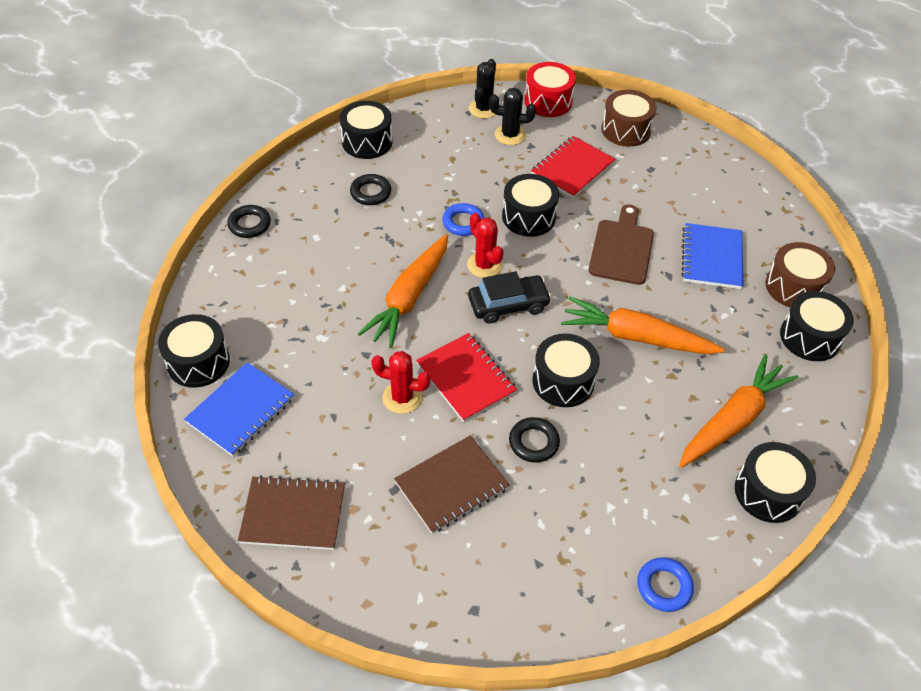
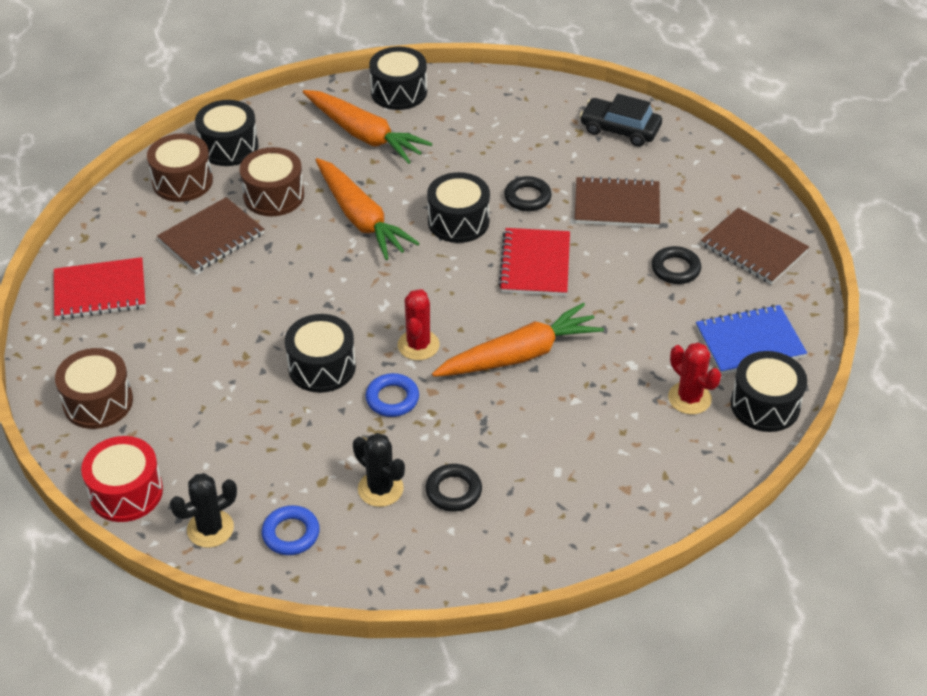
camera: 140 degrees left, 5 degrees down
black ring [227,205,271,238] -> black ring moved to [652,246,701,284]
black drum [340,101,392,159] -> none
red cactus [371,351,431,414] -> red cactus moved to [668,342,721,414]
black car [468,271,551,324] -> black car moved to [580,94,662,147]
black cactus [489,88,536,145] -> black cactus moved to [353,433,405,507]
red notebook [531,136,615,198] -> red notebook moved to [54,257,146,320]
brown cutting board [588,204,654,285] -> none
blue ring [637,557,694,612] -> blue ring moved to [262,505,320,555]
orange carrot [679,354,798,468] -> orange carrot turned 135 degrees counterclockwise [303,90,432,164]
blue notebook [682,223,744,289] -> brown notebook [157,197,264,273]
none -> brown drum [240,147,304,216]

